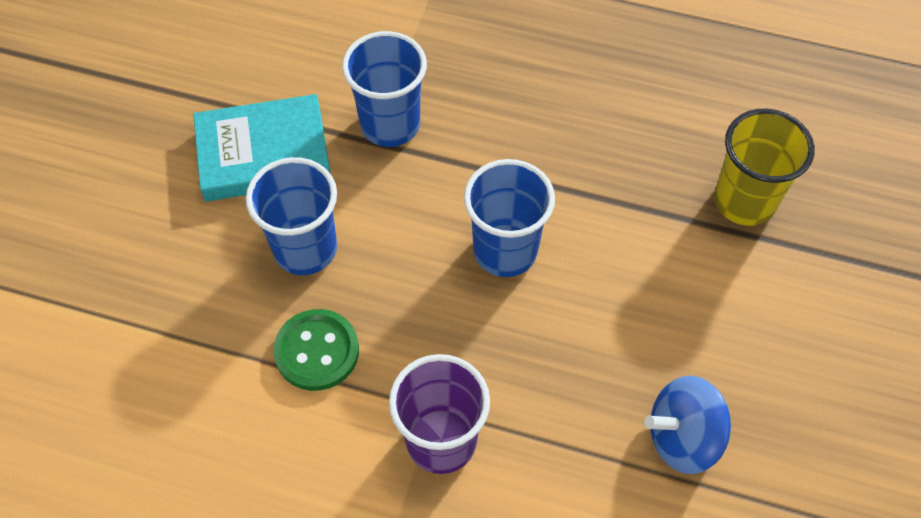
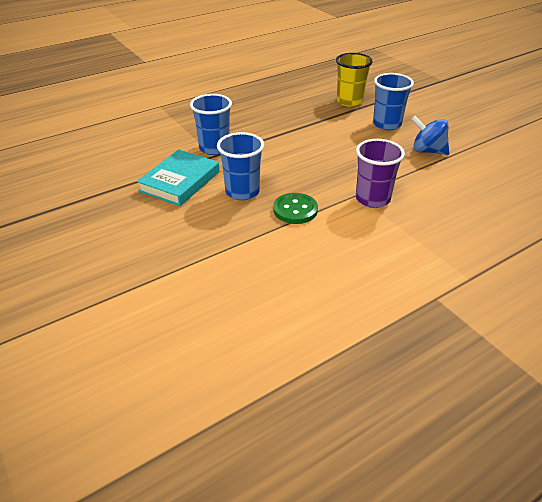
camera: 50 degrees left, 20 degrees down
blue cup [464,159,555,277] -> blue cup moved to [373,73,414,130]
blue spinning top [645,376,731,474] -> blue spinning top turned 90 degrees clockwise [411,116,449,155]

